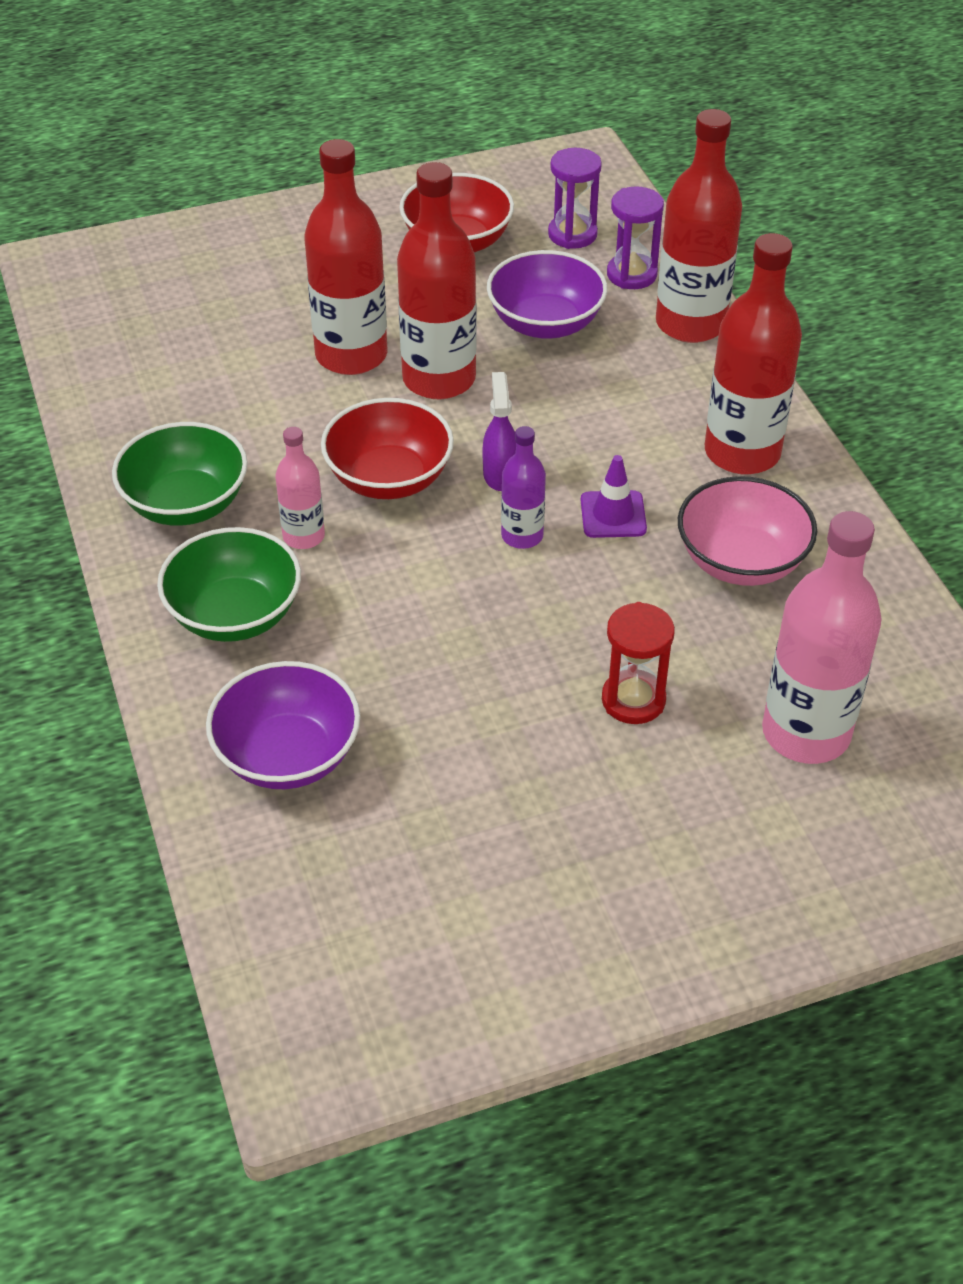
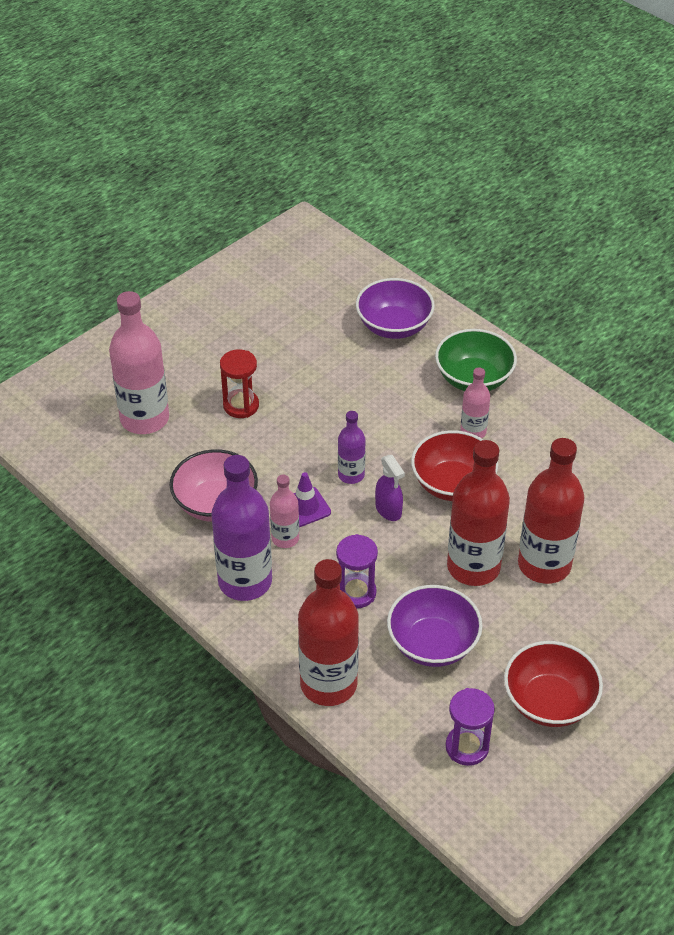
camera: 155 degrees right, 0 degrees up
green bowl [112,422,248,526] -> none
purple hourglass [607,186,664,289] -> purple hourglass moved to [336,534,378,608]
red bottle [705,233,802,475] -> purple bottle [211,455,272,601]
none -> pink bottle [270,475,299,548]

